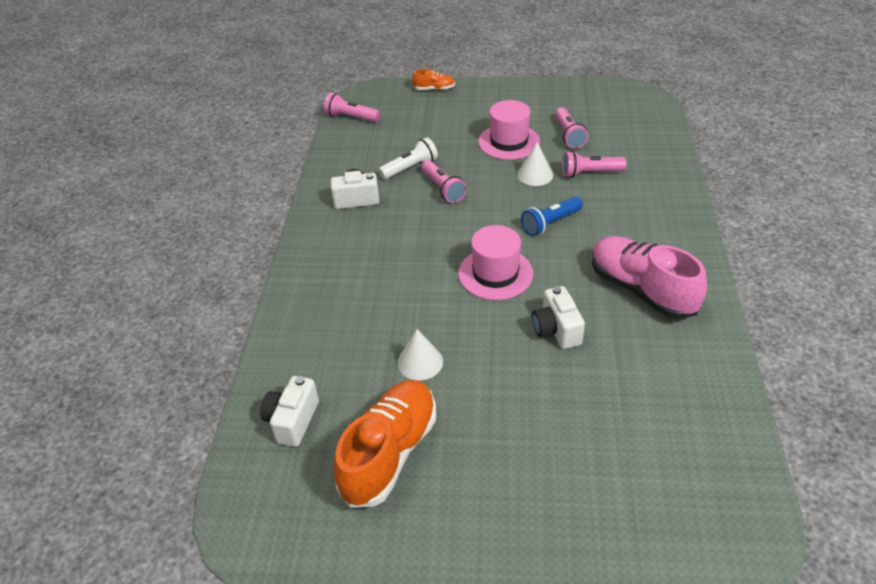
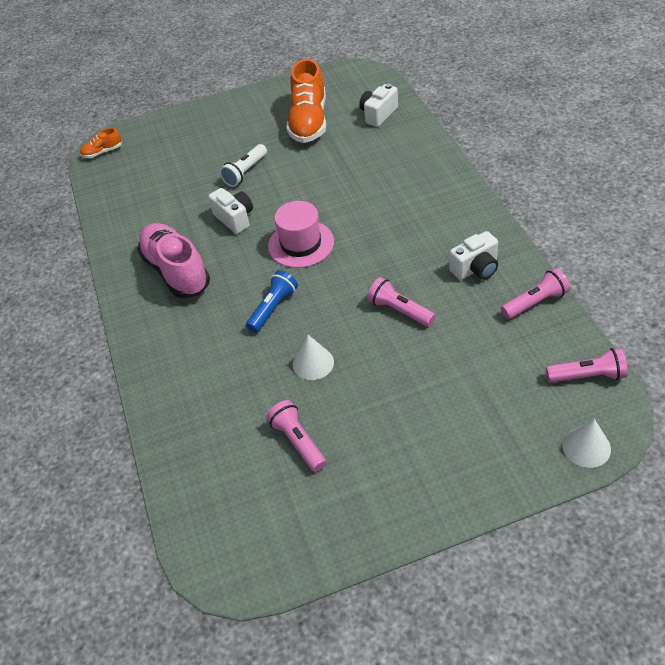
camera: 160 degrees right, 5 degrees up
white camera [260,376,319,447] -> white camera turned 135 degrees counterclockwise [359,84,398,127]
white flashlight [379,137,438,179] -> white flashlight moved to [220,144,267,187]
white cone [397,329,443,380] -> white cone moved to [562,419,611,468]
orange shoe [412,69,455,90] -> orange shoe moved to [80,128,122,158]
pink hat [478,100,540,160] -> none
pink flashlight [562,151,627,178] -> pink flashlight moved to [501,268,570,319]
pink shoe [592,236,707,319] -> pink shoe turned 150 degrees counterclockwise [137,223,210,298]

